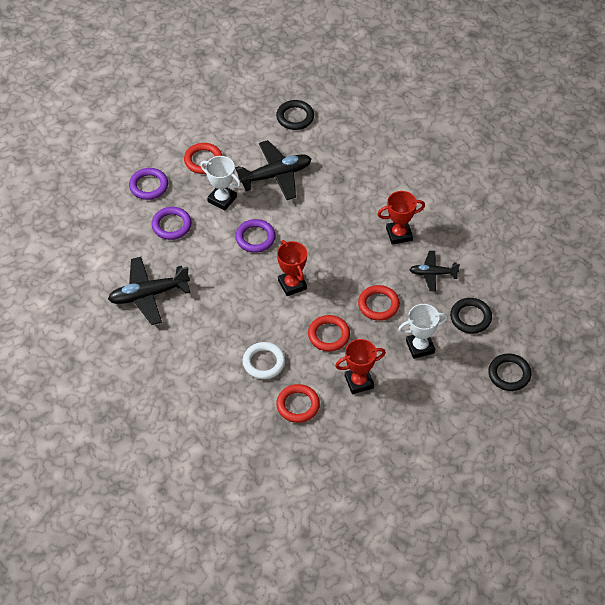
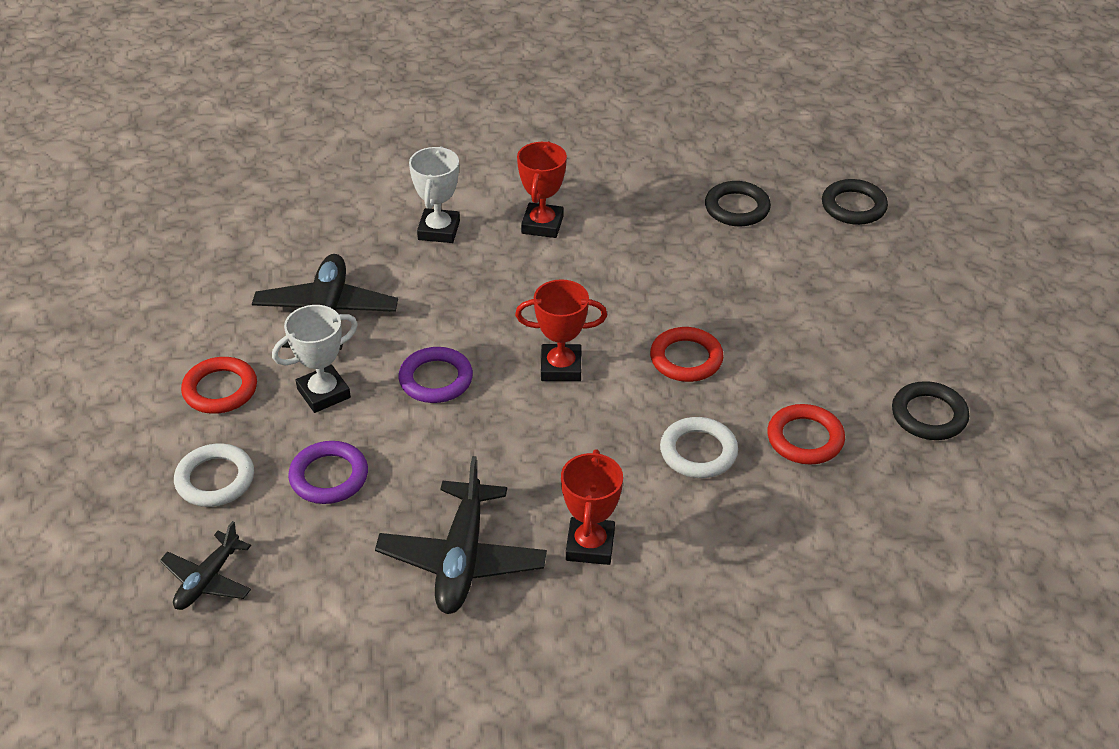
camera: 65 degrees left, 10 degrees down
purple ring [129,168,168,200] -> white ring [174,443,254,507]
black ring [276,100,314,130] -> black ring moved to [892,381,969,440]
red trophy [335,339,386,394] -> red trophy moved to [561,449,623,565]
red ring [358,285,400,321] -> none
white trophy [398,304,448,359] -> white trophy moved to [409,146,460,243]
black plane [409,251,460,291] -> black plane moved to [160,521,251,610]

